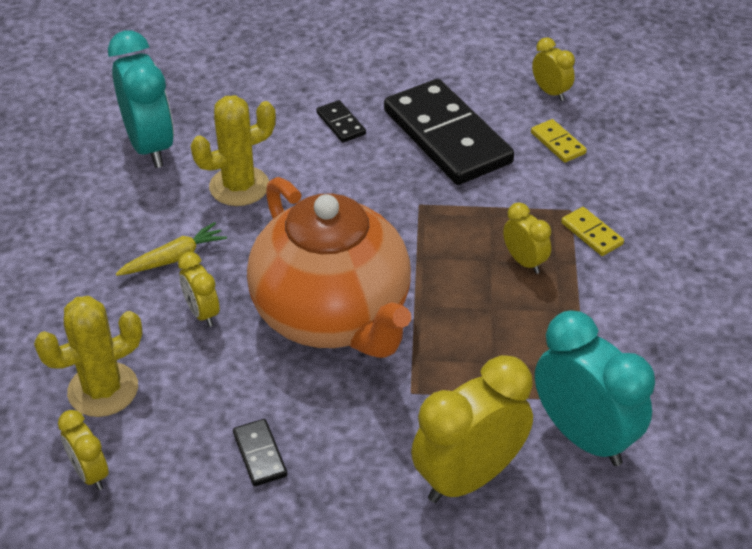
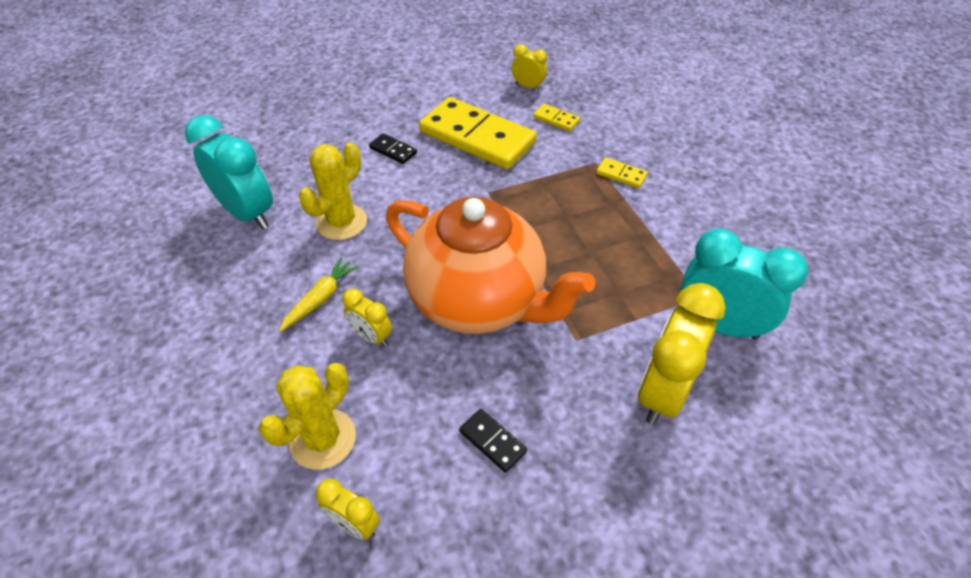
camera: 25 degrees left, 5 degrees up
black domino [384,79,514,185] -> yellow domino [419,97,537,169]
yellow clock [503,202,551,274] -> none

